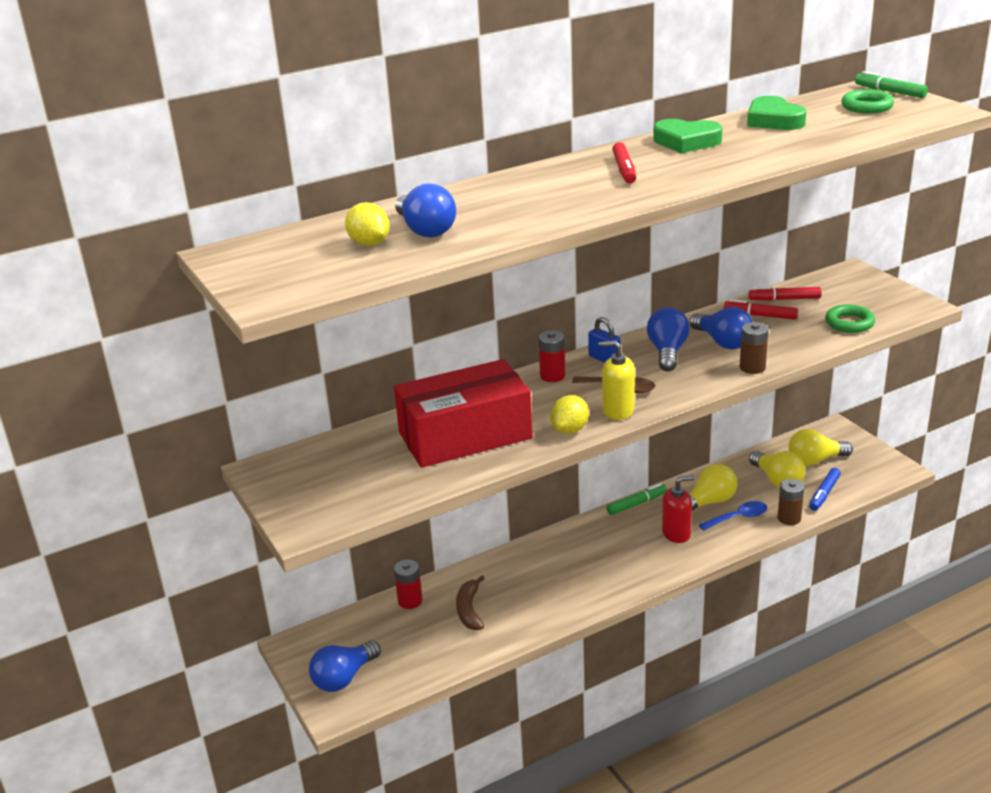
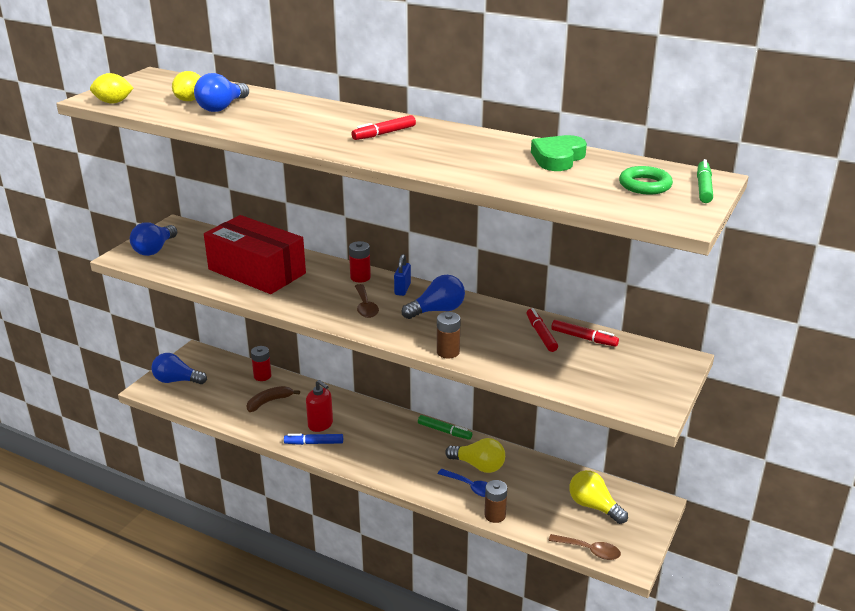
camera: 55 degrees right, 0 degrees up
yellow lemon [550,395,589,434] -> yellow lemon moved to [90,73,133,104]
yellow soap dispenser [599,341,635,420] -> none
green heart [653,119,722,153] -> none
red soap dispenser [662,476,694,543] -> red soap dispenser moved to [306,380,333,432]
blue light bulb [690,307,753,349] -> blue light bulb moved to [130,222,177,256]
red marker [749,287,822,301] -> red marker turned 150 degrees clockwise [551,320,619,347]
yellow light bulb [749,451,805,488] -> none
blue marker [809,468,841,511] -> blue marker moved to [284,434,343,445]
green ring [825,304,875,333] -> none
none -> brown spoon [548,534,621,560]

